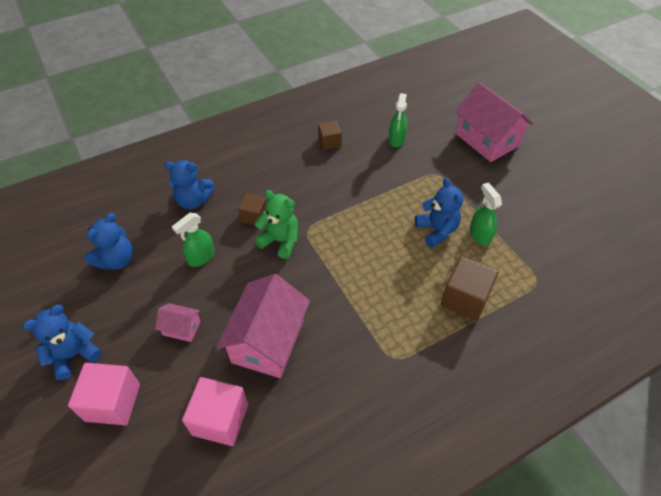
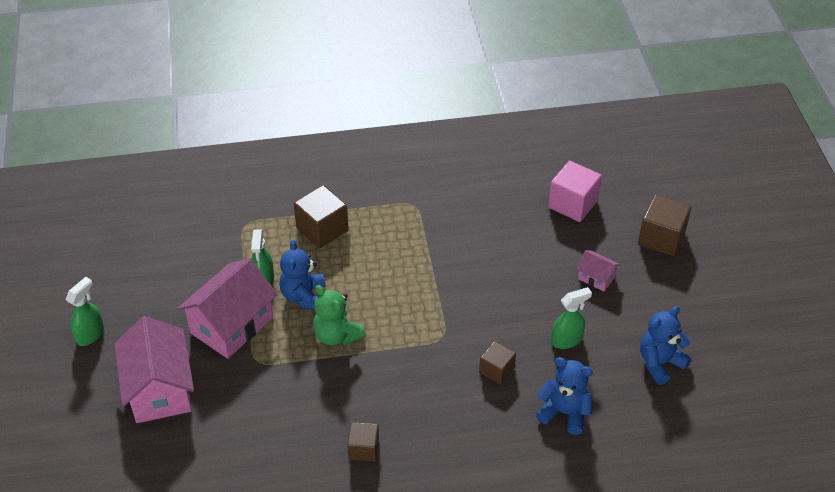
camera: 160 degrees left, 5 degrees down
blue teddy bear [23,305,102,380] -> none
pink cube [68,363,140,425] -> brown cube [638,194,691,256]
pink house [216,274,310,378] -> pink house moved to [177,258,278,359]
green teddy bear [254,190,298,259] -> green teddy bear moved to [313,285,365,346]
green spray bottle [389,93,407,147] -> green spray bottle moved to [66,277,104,346]

